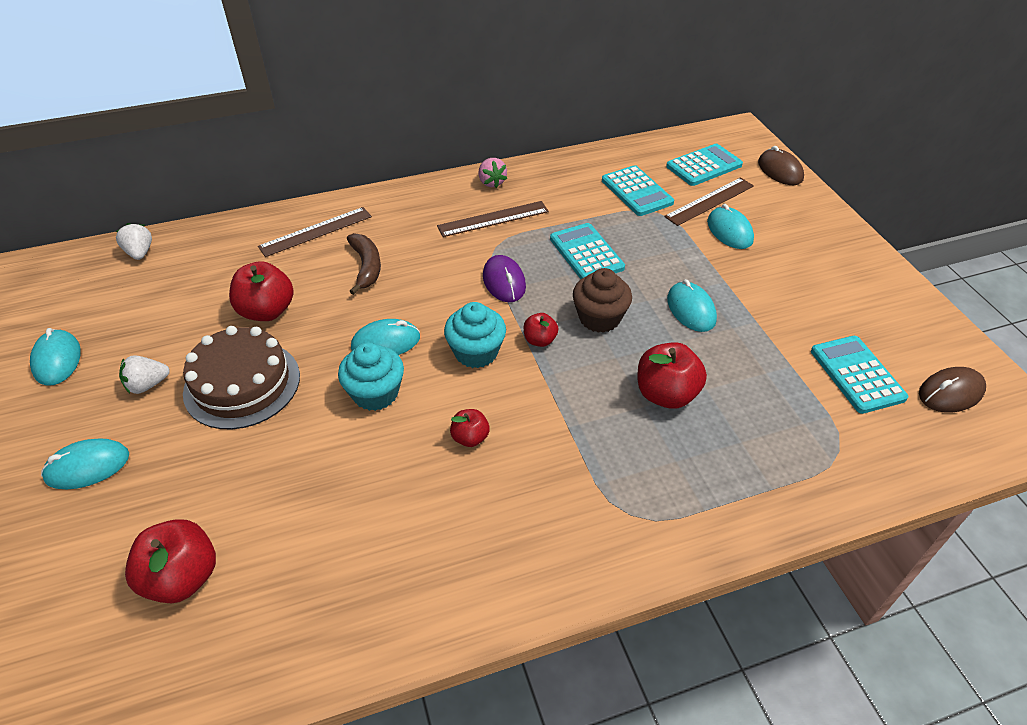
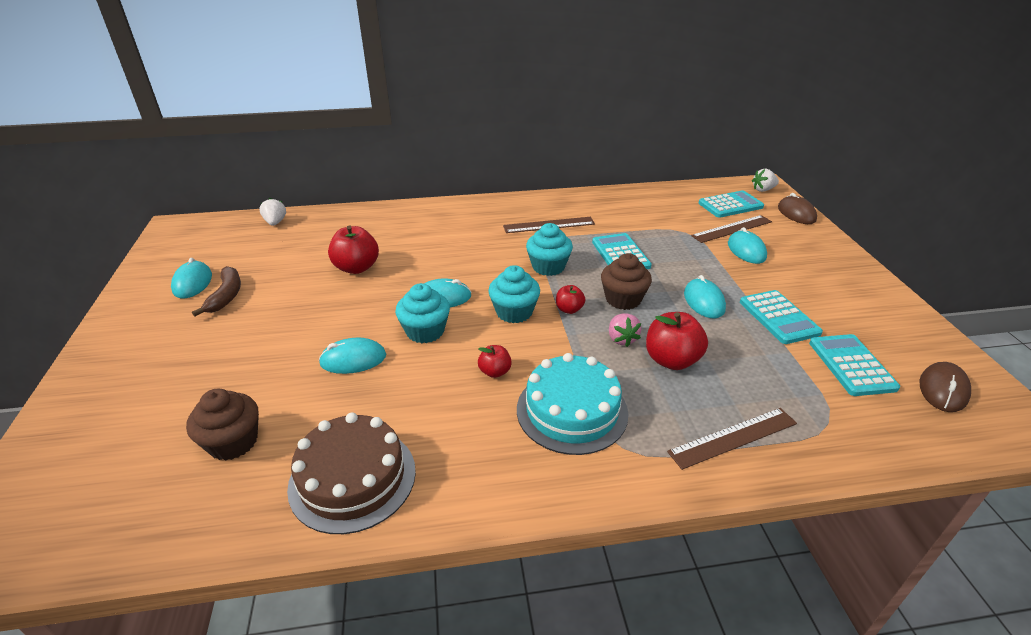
camera: 10 degrees right, 10 degrees down
turquoise mouse [41,438,129,489] -> turquoise mouse moved to [319,338,386,374]
white strawberry [119,355,170,394] -> white strawberry moved to [752,169,779,192]
red apple [125,519,216,604] -> brown cupcake [186,389,259,461]
brown cake [183,326,300,429] -> brown cake moved to [287,413,416,534]
brown ruler [258,207,372,257] -> brown ruler moved to [667,408,797,470]
brown banana [347,233,381,295] -> brown banana moved to [192,266,241,316]
pink strawberry [479,158,507,188] -> pink strawberry moved to [609,313,641,347]
purple mouse [483,255,526,302] -> turquoise cupcake [526,223,573,276]
turquoise calculator [602,165,674,216] -> turquoise calculator moved to [740,290,823,344]
brown mouse [919,367,986,412] -> brown mouse turned 45 degrees counterclockwise [919,362,971,412]
none -> turquoise cake [517,353,628,455]

